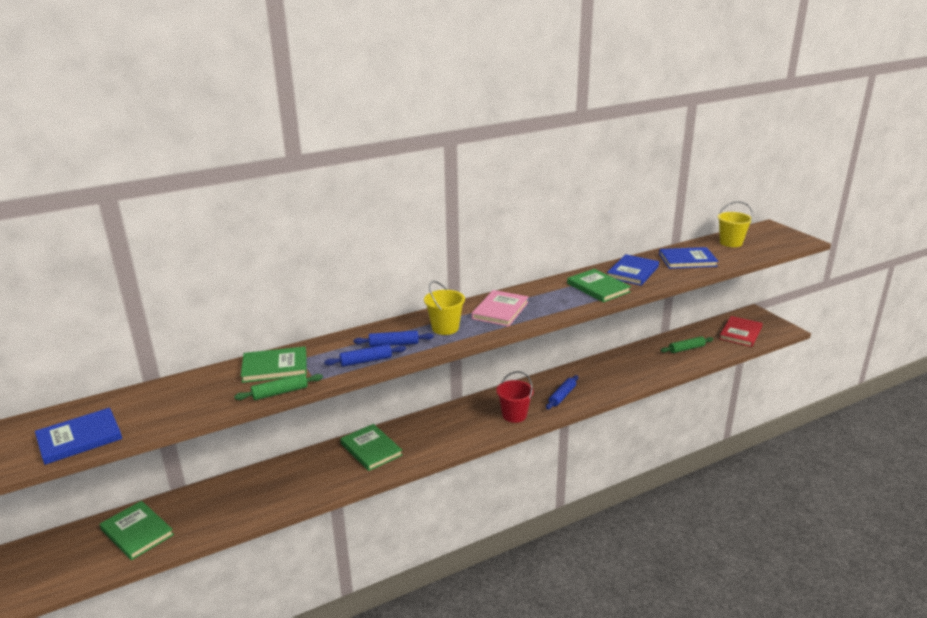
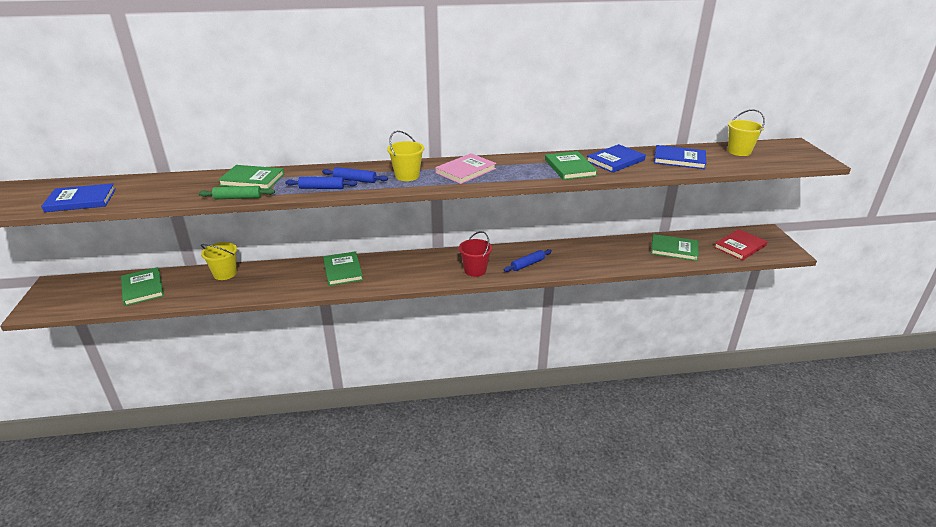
camera: 20 degrees right, 5 degrees up
green rolling pin [661,336,713,353] -> green book [651,234,699,261]
none -> yellow bucket [201,242,237,280]

